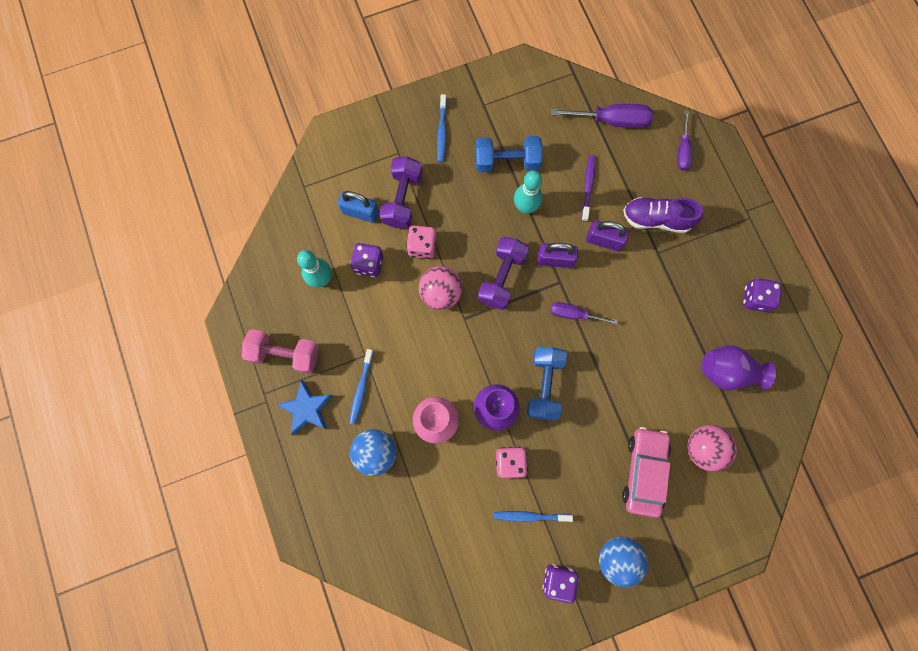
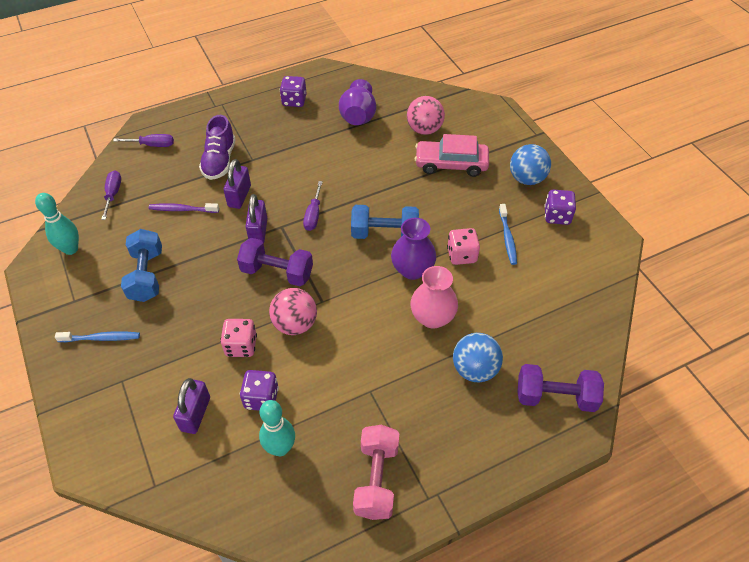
camera: 95 degrees left, 25 degrees down
blue star [276,380,333,435] -> none
blue padlock [338,191,379,223] -> purple padlock [173,378,210,434]
blue toothbrush [349,349,374,424] -> none
purple dumbbell [379,157,423,228] -> purple dumbbell moved to [517,364,604,412]
turquoise bowling pin [514,170,542,214] -> turquoise bowling pin moved to [35,193,79,255]
purple screwdriver [551,104,654,128] -> purple screwdriver [101,170,121,220], size x0.63

